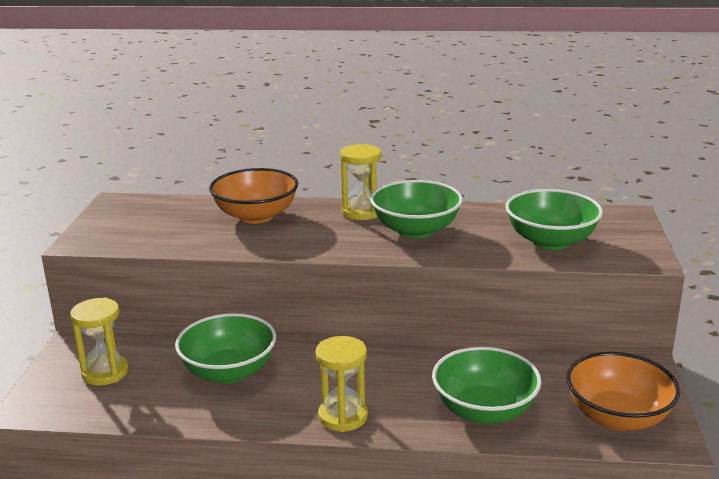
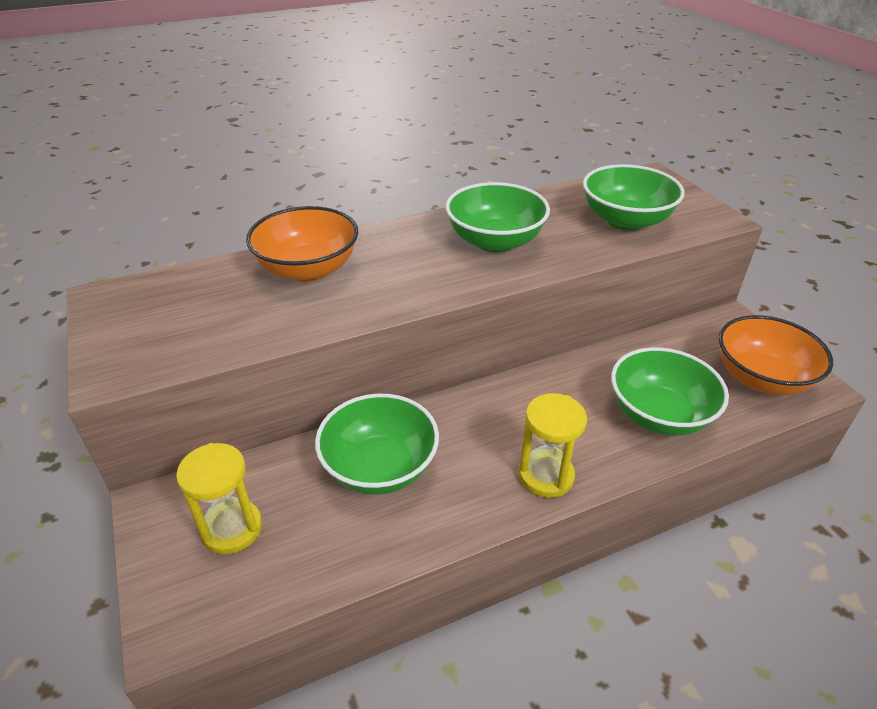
camera: 30 degrees left, 15 degrees up
yellow hourglass [340,144,382,220] -> none

